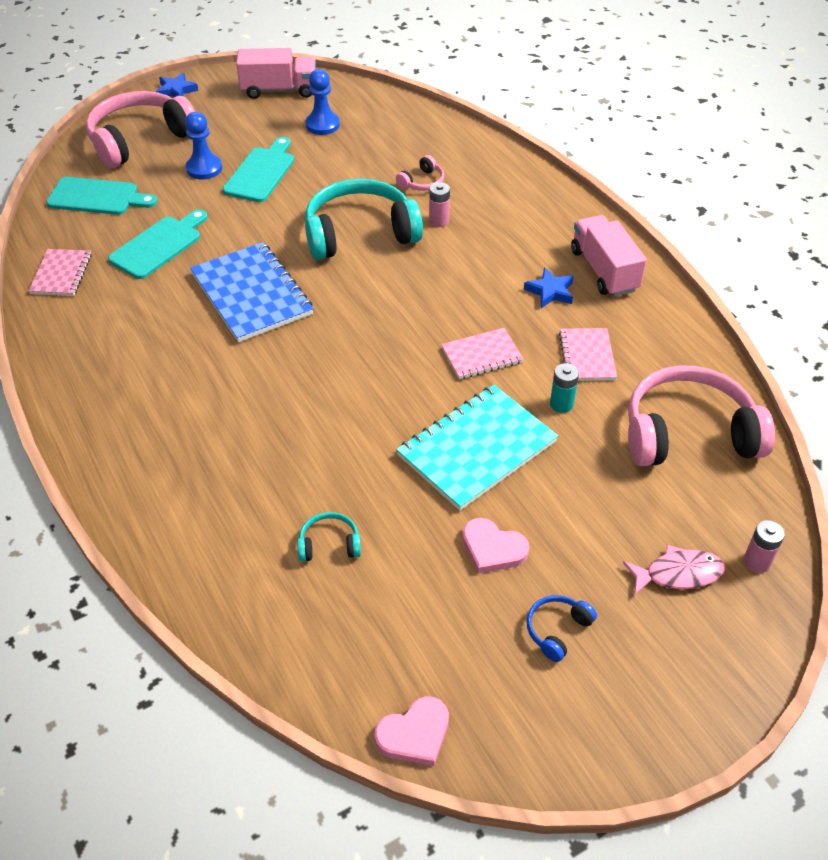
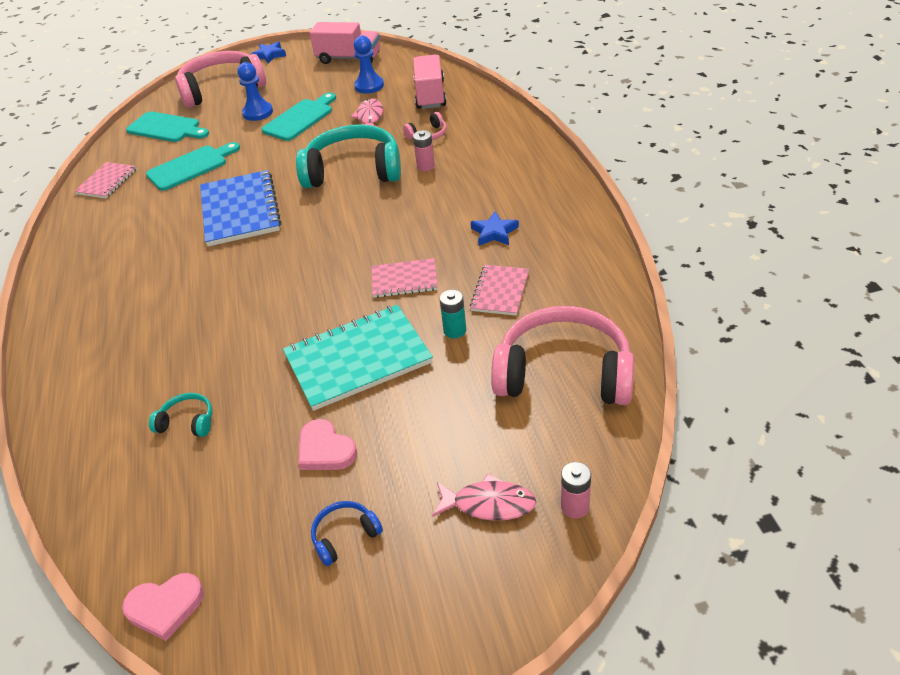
camera: 20 degrees right, 5 degrees down
pink truck [571,215,647,297] -> pink truck moved to [413,55,447,109]
none -> pink fish [350,99,383,127]

